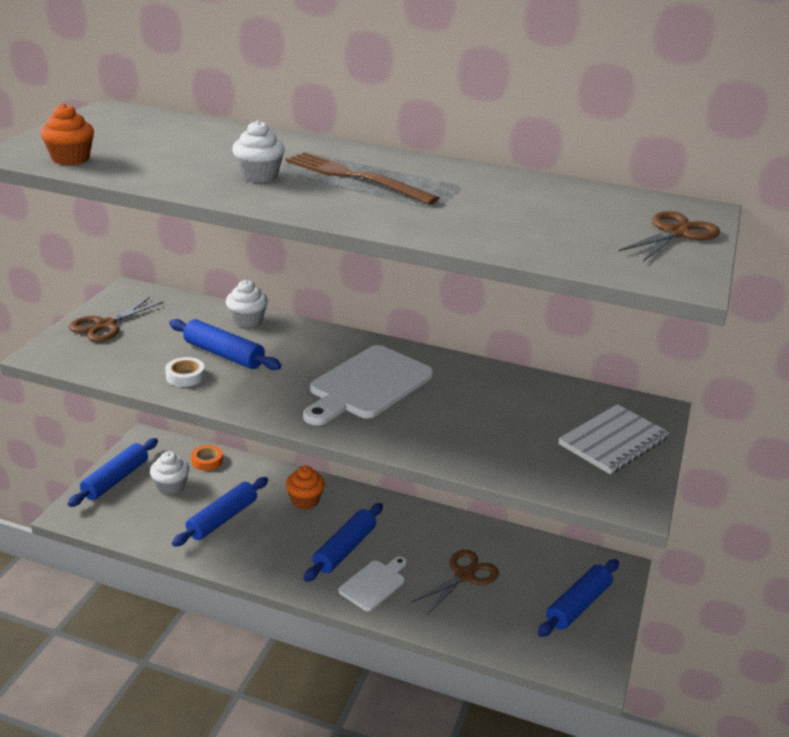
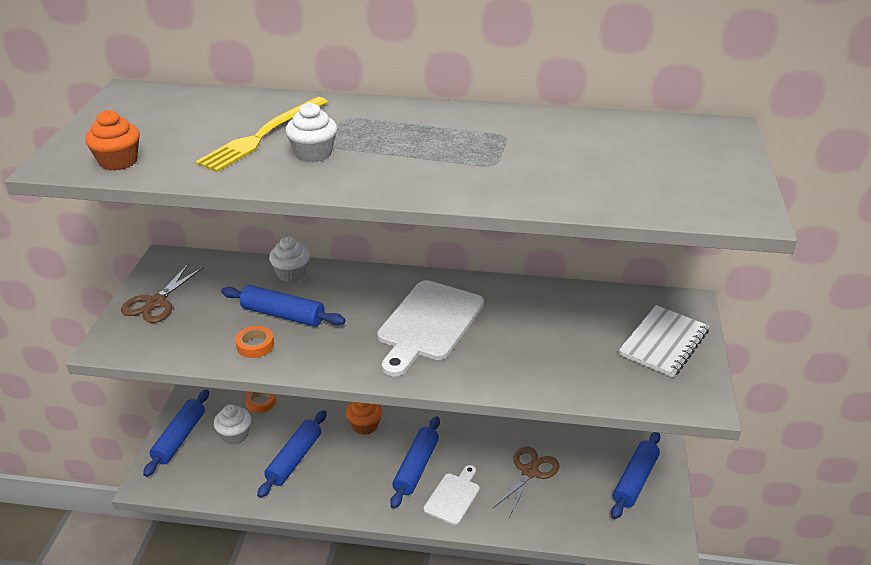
camera: 10 degrees left, 5 degrees up
white tape [165,357,205,387] -> orange tape [235,326,274,358]
brown fork [285,152,439,205] -> none
brown scissors [619,211,720,262] -> none
none -> yellow fork [195,97,328,172]

